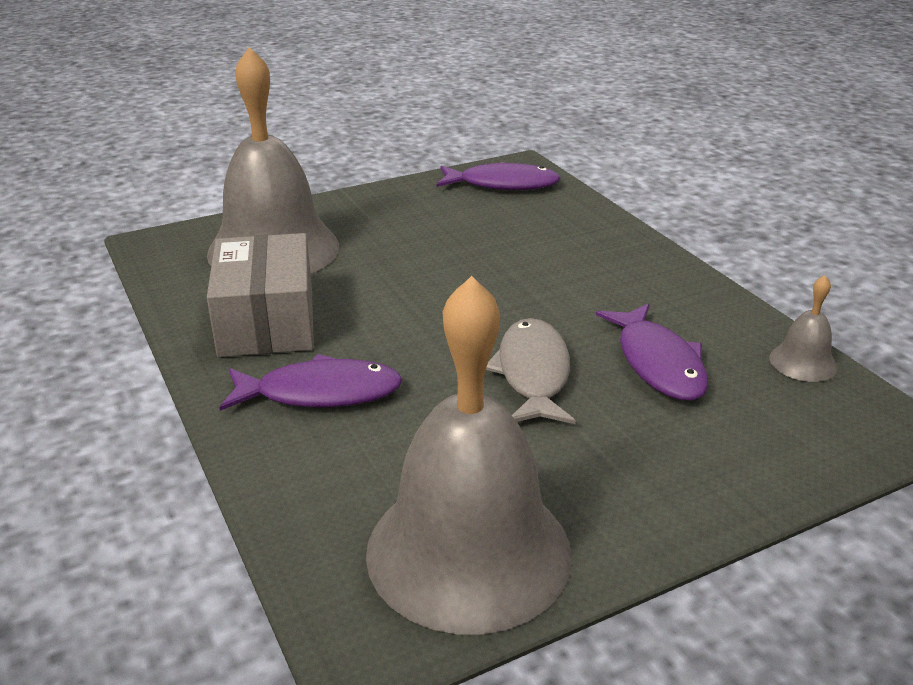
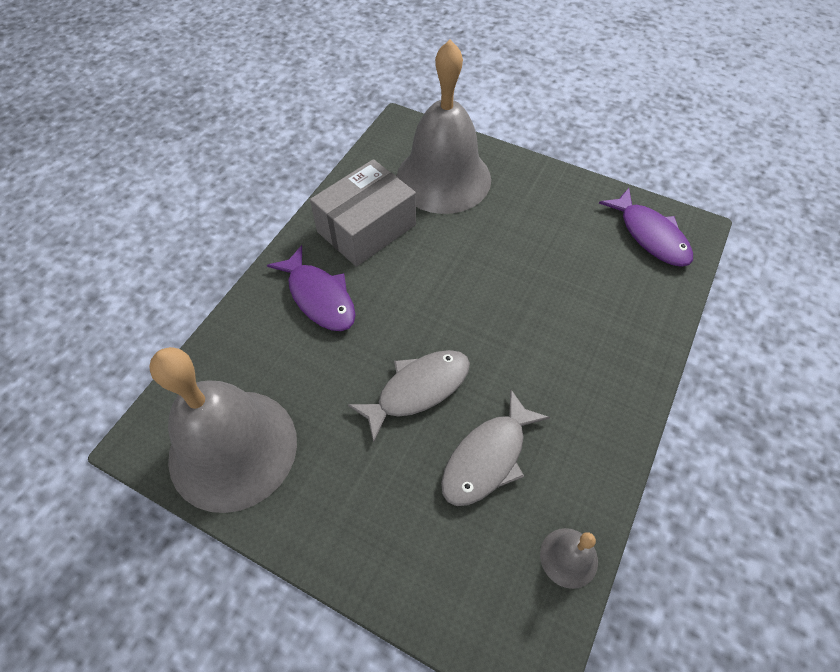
camera: 55 degrees right, 25 degrees up
purple fish [596,304,708,401] -> grey fish [441,390,550,506]

